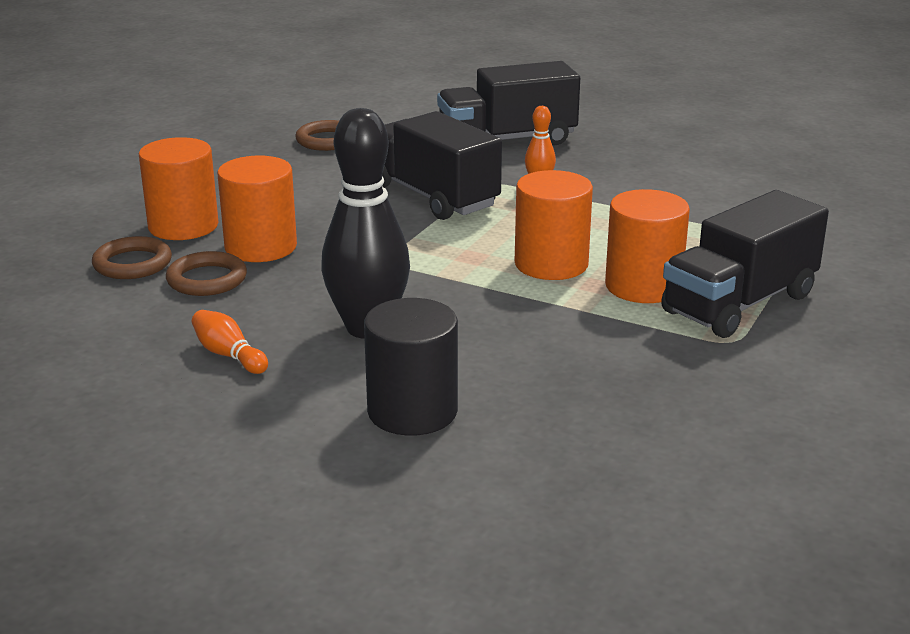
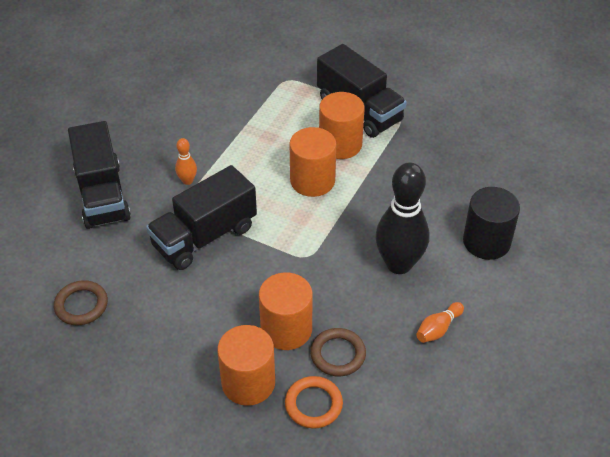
camera: 90 degrees left, 20 degrees up
brown ring [92,236,172,279] -> orange ring [285,376,343,429]

